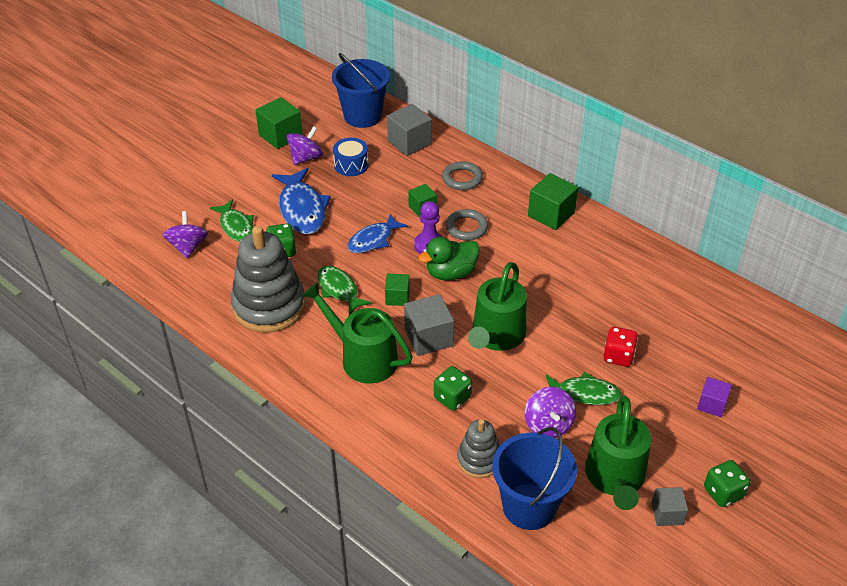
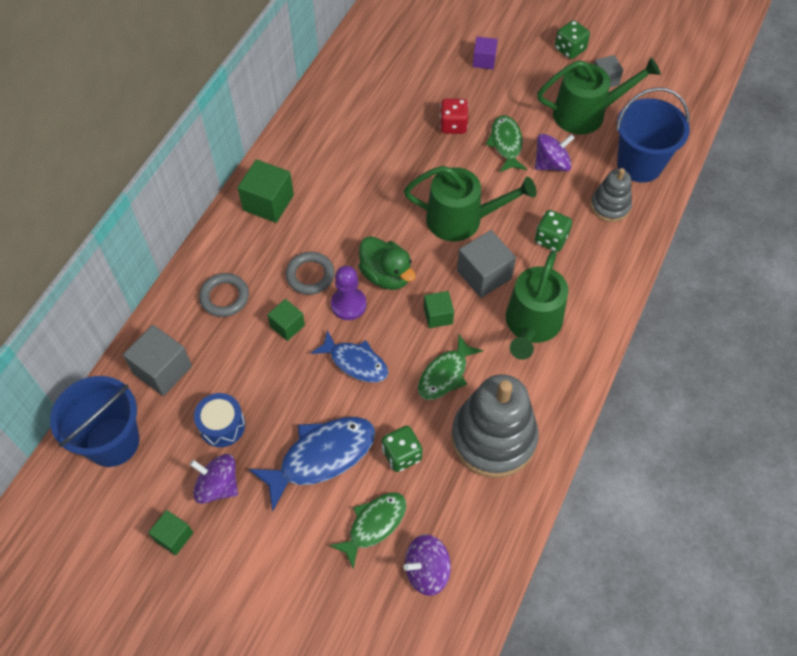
camera: 105 degrees left, 15 degrees up
green cube [255,97,303,149] -> green cube [148,510,193,556], size x0.61

